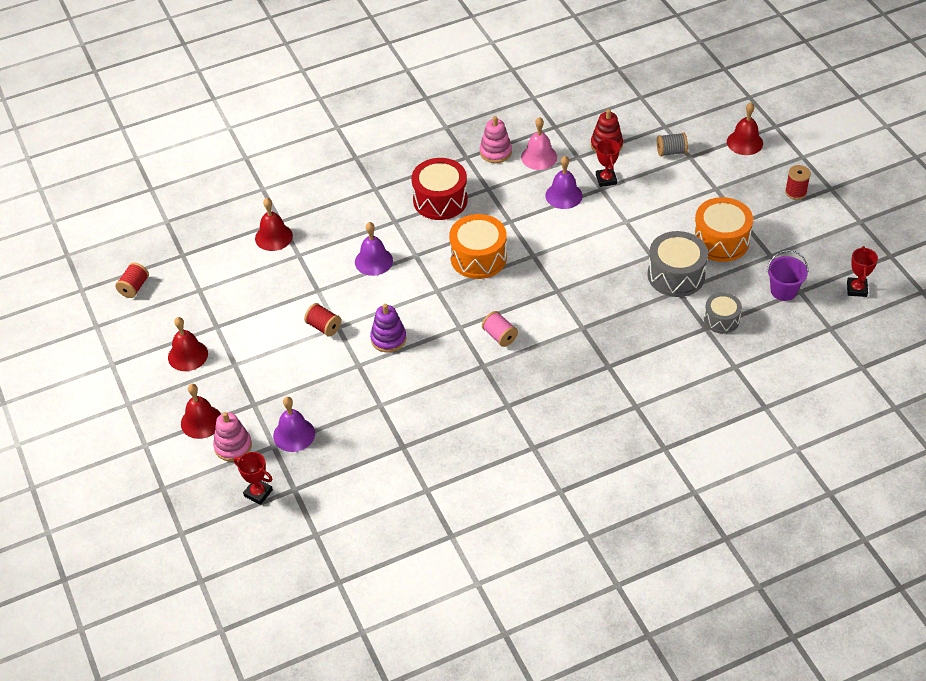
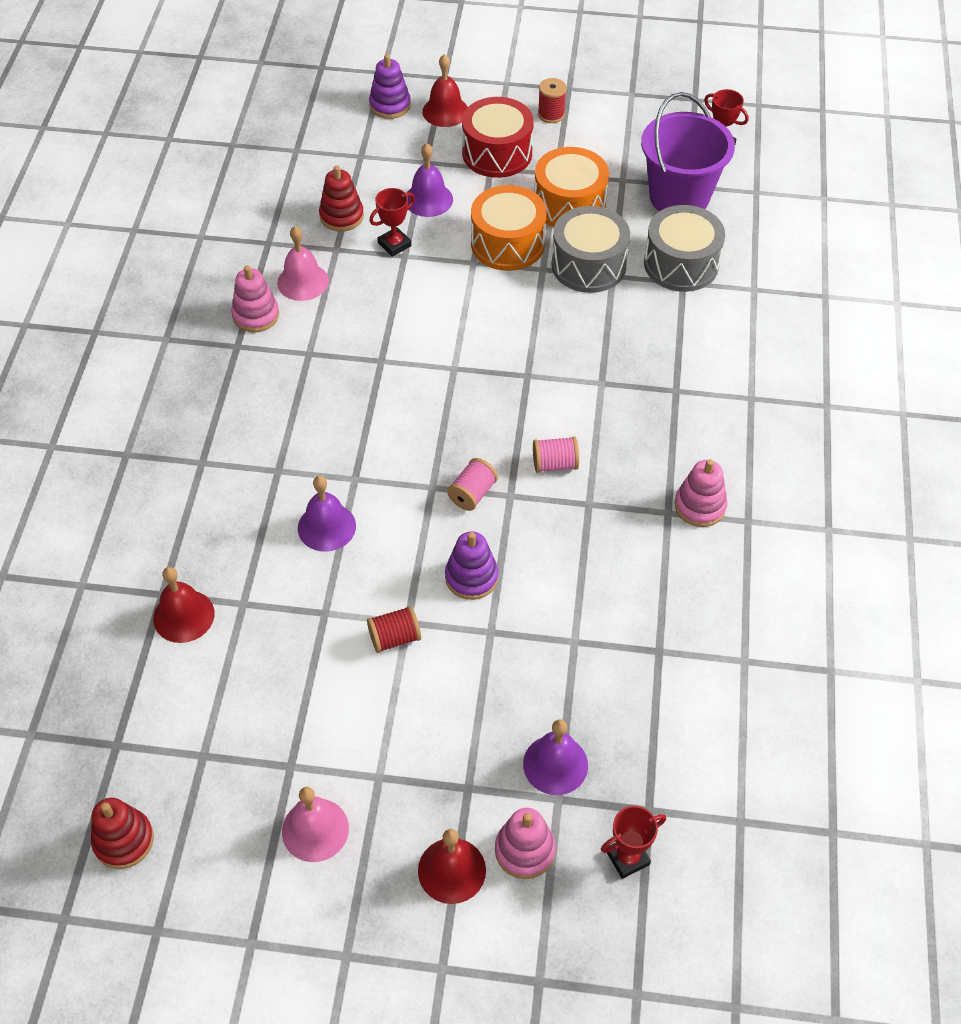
camera: 60 degrees left, 5 degrees up
red spool [115,262,149,298] -> red stacking toy [91,798,154,869]
red bell [168,317,208,371] -> pink bell [282,787,349,862]
red drum [411,158,468,220] -> red drum moved to [462,97,534,178]
orange drum [449,214,507,279] -> orange drum moved to [471,185,547,271]
purple bell [545,156,583,209] -> purple bell moved to [407,143,453,217]
red trophy [596,138,620,187] -> red trophy turned 60 degrees counterclockwise [370,188,415,257]
grey spool [657,133,688,157] -> none
grey drum [704,293,742,334] -> grey drum [644,205,725,292], size x1.65
purple bucket [767,250,808,301] -> purple bucket [641,92,735,211], size x1.85
none -> purple stacking toy [369,54,411,119]
none -> pink spool [447,458,498,511]
none -> pink stacking toy [675,459,727,527]

